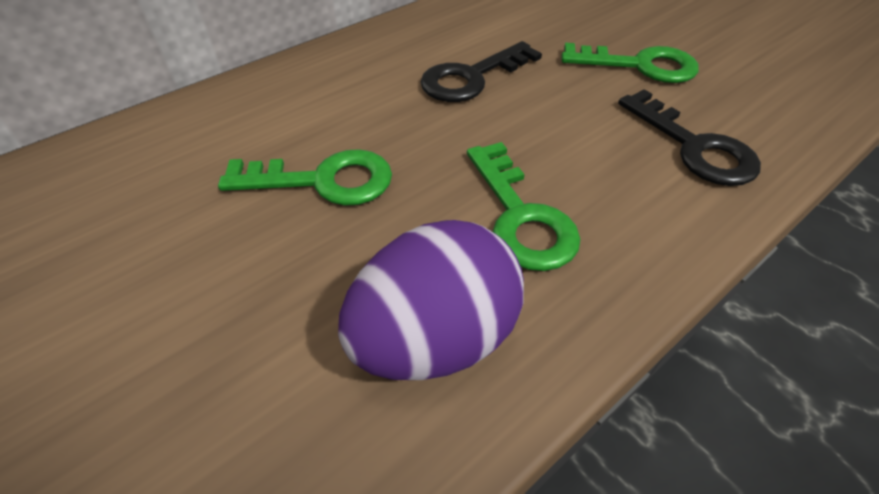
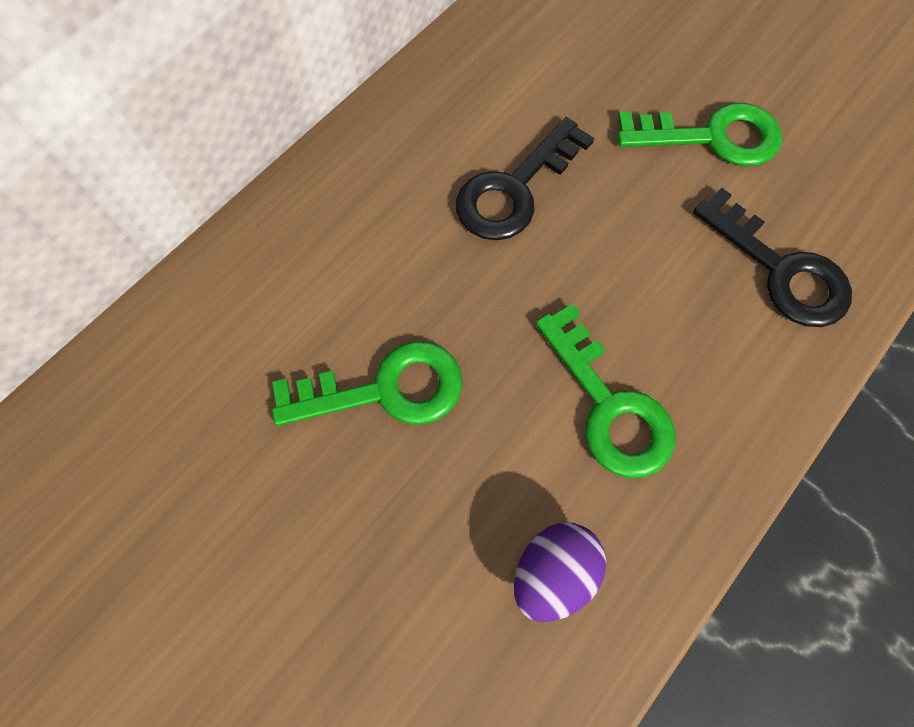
camera: 10 degrees left, 20 degrees up
purple egg [338,220,524,380] -> purple egg [514,523,607,622], size x0.59

